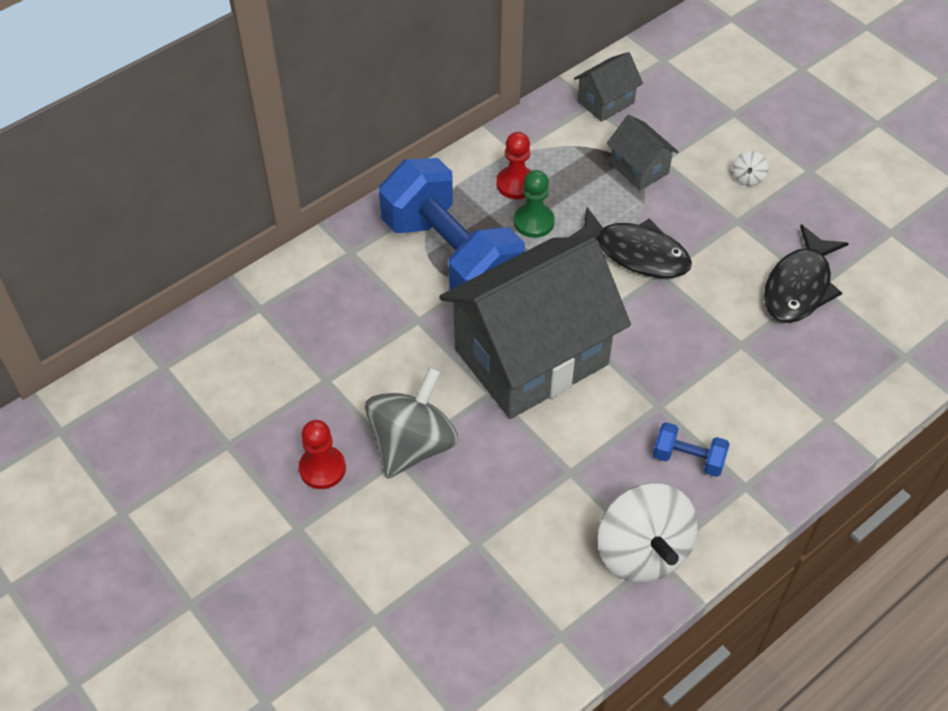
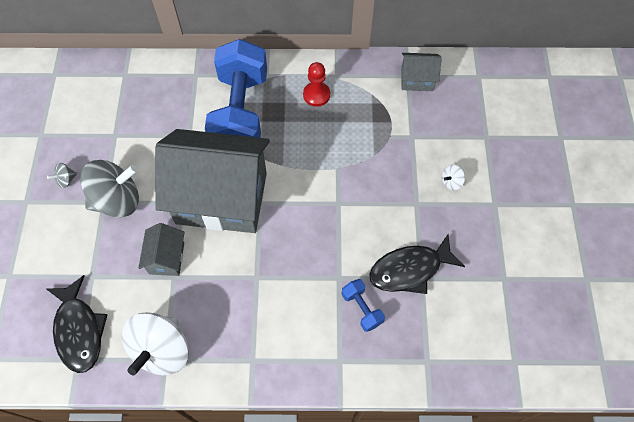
camera: 40 degrees right, 10 degrees up
red pawn [299,420,346,489] -> grey spinning top [47,163,77,188]
green pawn [514,170,555,238] -> none
black fish [570,207,692,278] -> black fish moved to [46,275,108,373]
grey house [607,115,679,190] -> grey house moved to [138,223,184,276]
blue dumbbell [653,422,730,477] -> blue dumbbell moved to [341,279,385,332]

